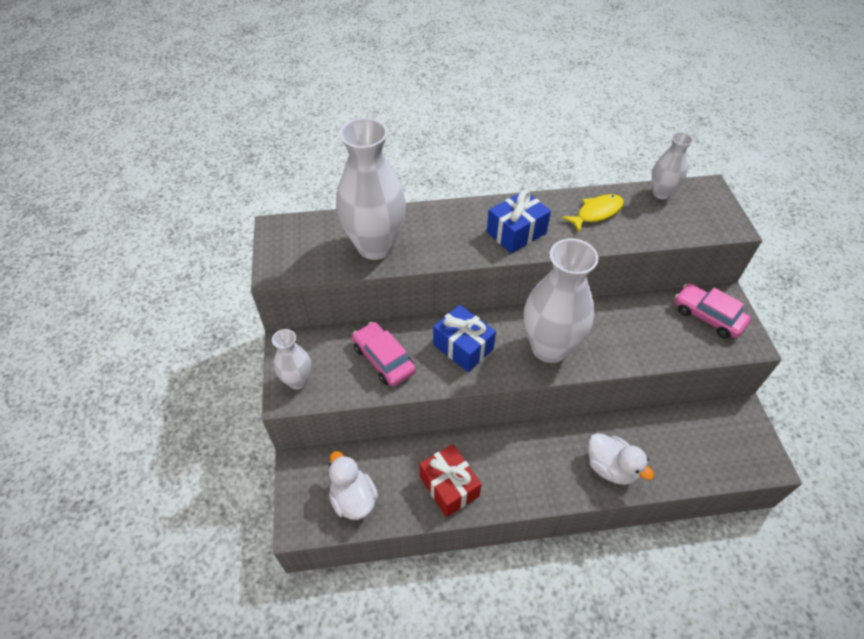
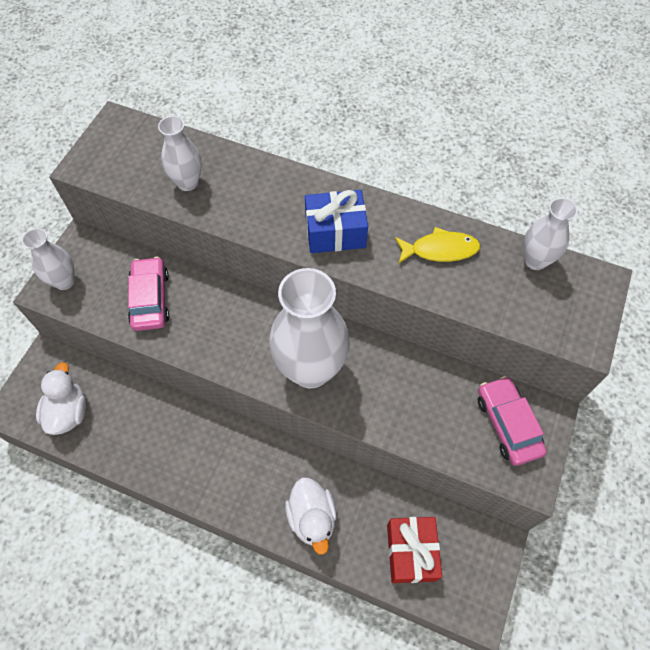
camera: 30 degrees right, 10 degrees up
white vase [336,118,406,260] -> white vase [158,116,202,191], size x0.52
red gift [419,444,481,517] -> red gift moved to [387,517,442,583]
blue gift [433,305,496,372] -> none

